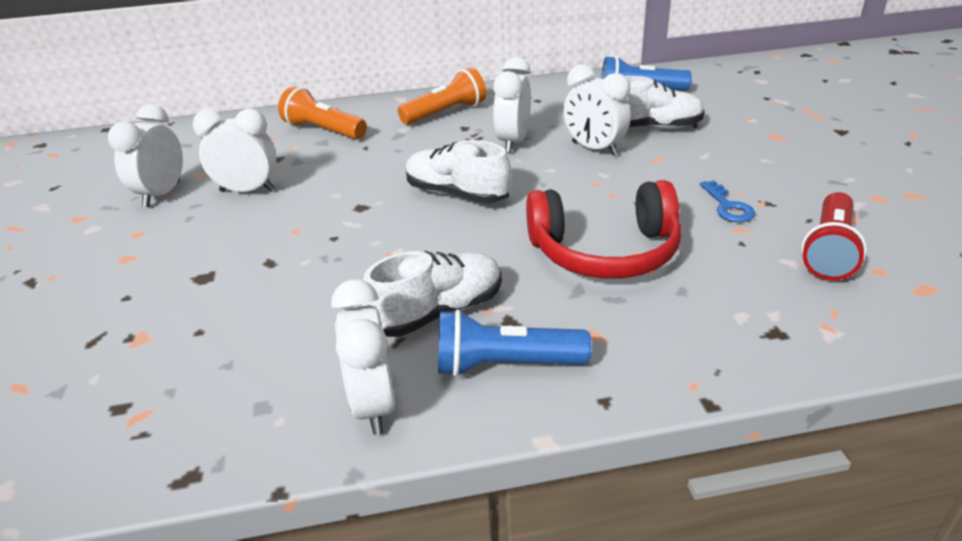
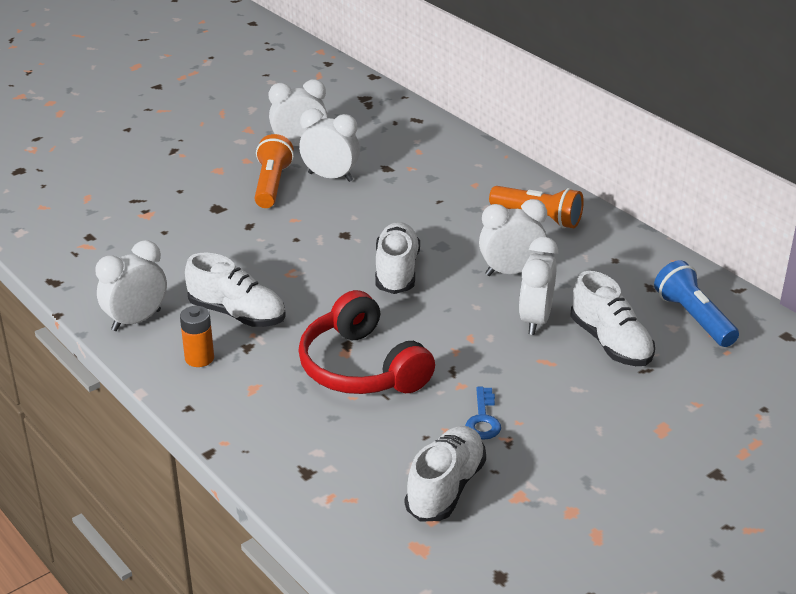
camera: 60 degrees right, 0 degrees up
white clock [192,109,277,192] -> white clock turned 45 degrees counterclockwise [299,108,360,182]
orange flashlight [278,86,367,139] -> orange flashlight moved to [255,134,294,208]
blue flashlight [438,310,591,377] -> orange battery [180,306,214,367]
blue key [700,180,755,222] -> blue key turned 45 degrees counterclockwise [465,387,501,439]
red flashlight [801,192,867,280] -> white shoe [405,426,486,522]

